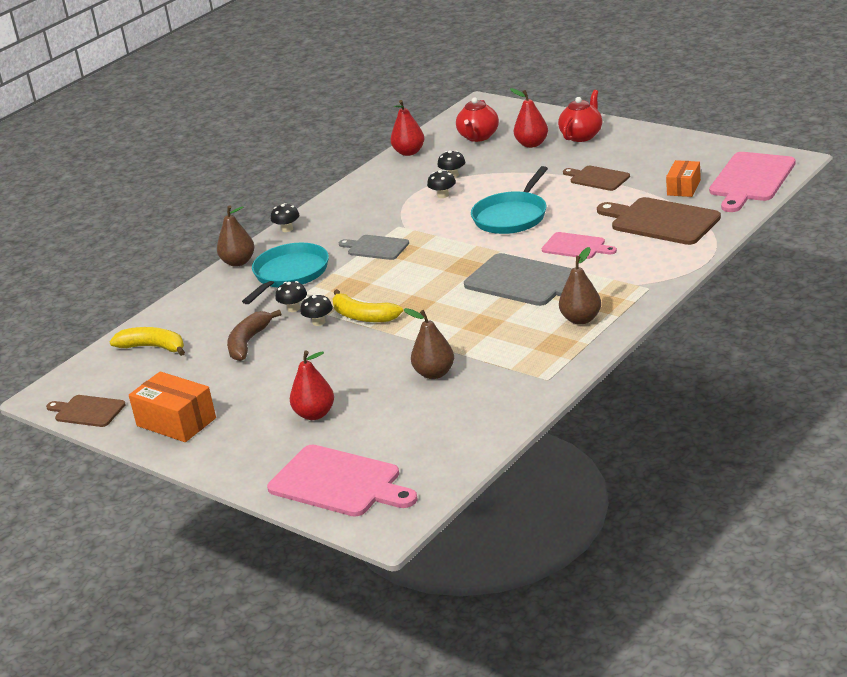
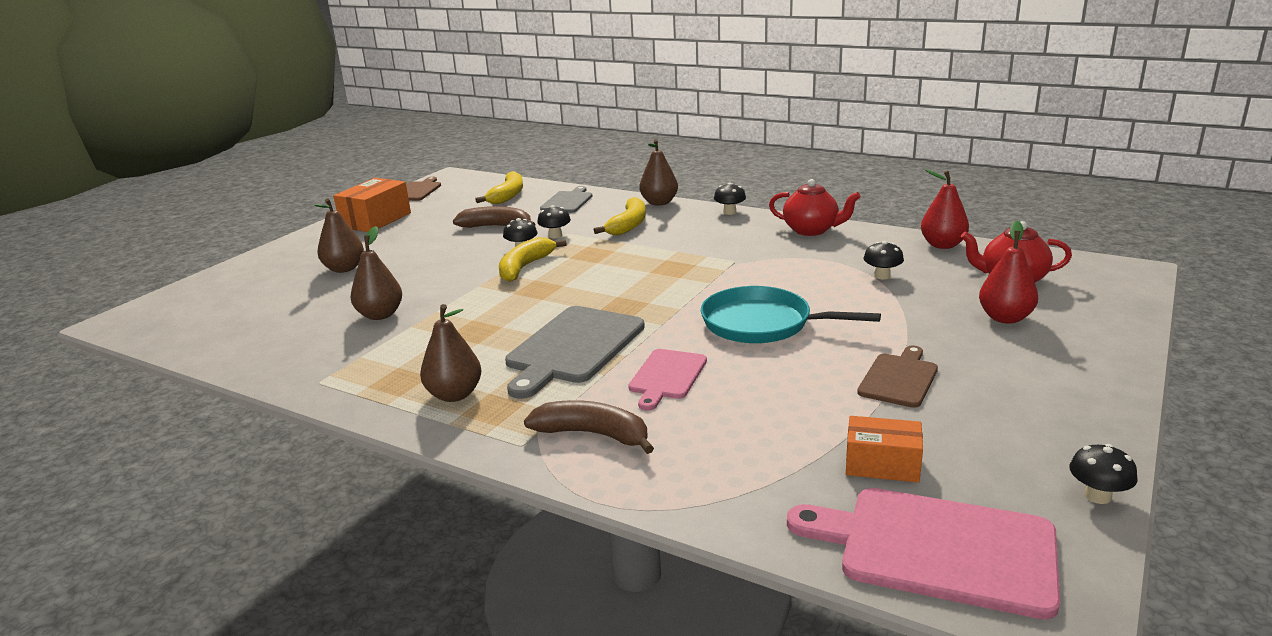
camera: 80 degrees right, 5 degrees down
turquoise pan [242,243,329,304] -> yellow banana [594,197,646,235]
pink cutting board [267,444,418,517] -> none
red pear [290,350,334,420] -> brown pear [314,198,364,273]
grey cutting board [339,235,409,260] -> grey cutting board moved to [540,186,592,213]
black mushroom [427,170,456,198] -> black mushroom moved to [1069,444,1137,504]
red teapot [558,90,602,142] -> red teapot moved to [769,179,861,236]
brown cutting board [597,197,721,245] -> none
none -> brown banana [524,400,654,454]

